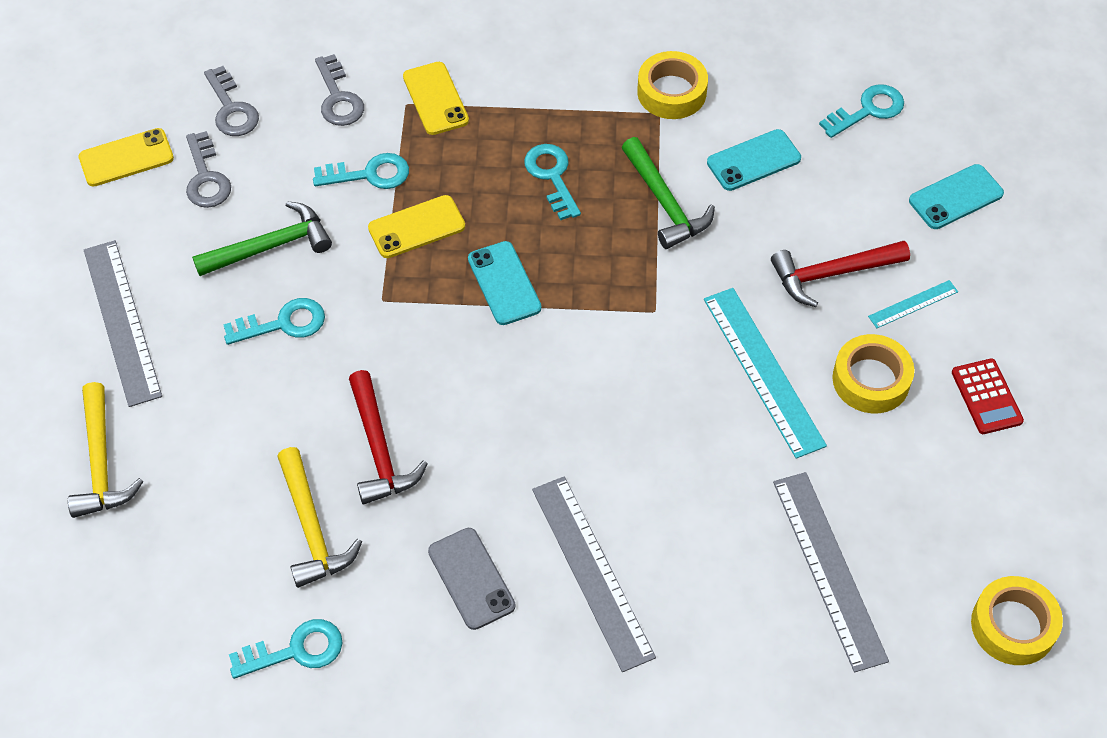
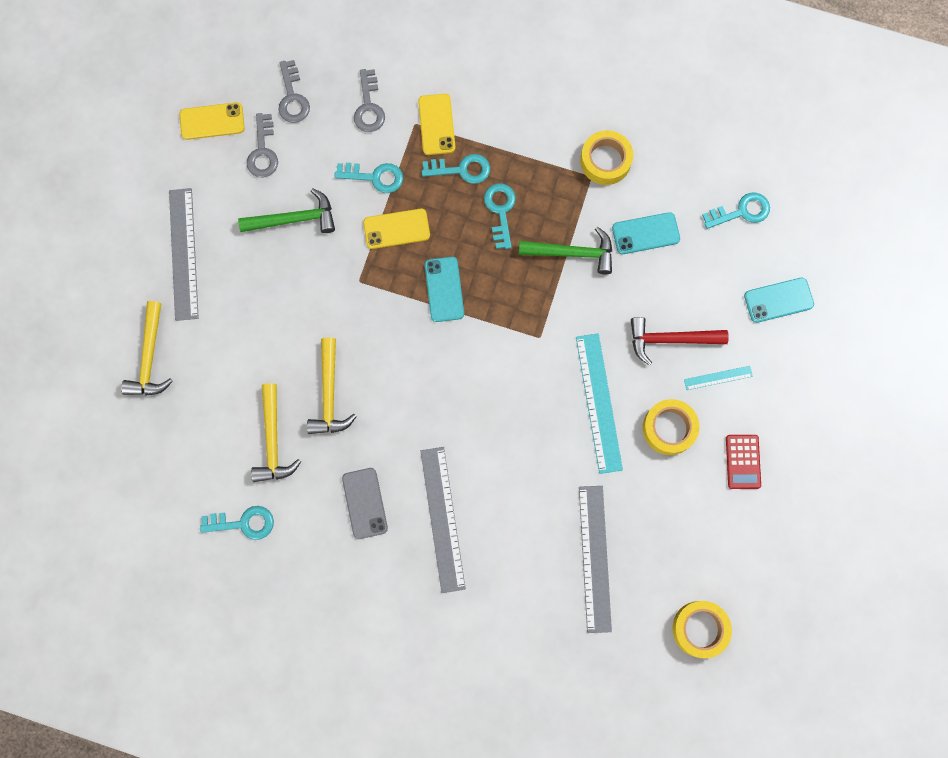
camera: 15 degrees right, 20 degrees up
turquoise key [223,298,325,345] -> turquoise key moved to [422,154,490,184]
red hammer [349,370,427,504] -> yellow hammer [307,337,357,434]
green hammer [622,137,715,249] -> green hammer turned 75 degrees counterclockwise [519,227,612,274]

